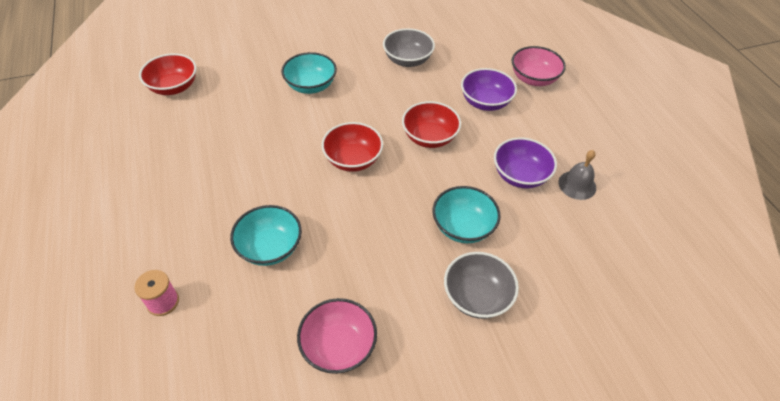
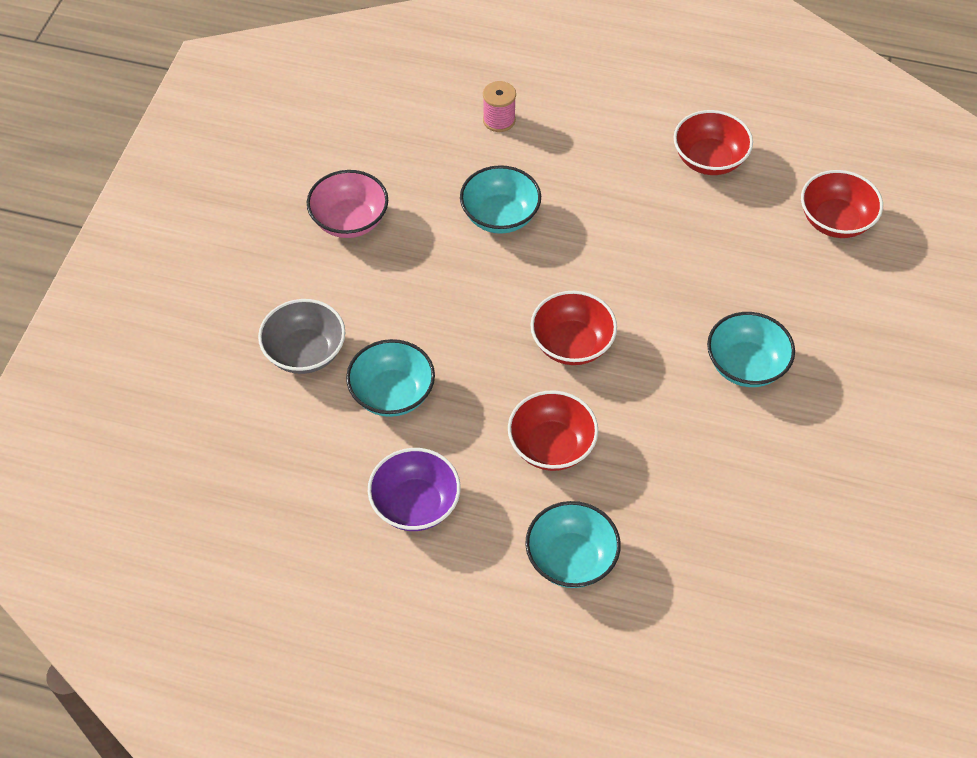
camera: 125 degrees right, 5 degrees up
grey bowl [383,28,435,67] -> none
purple bowl [461,68,517,111] -> turquoise bowl [525,501,621,588]
pink bowl [512,46,566,86] -> none
grey bell [558,150,596,200] -> none
none -> red bowl [674,110,753,175]

